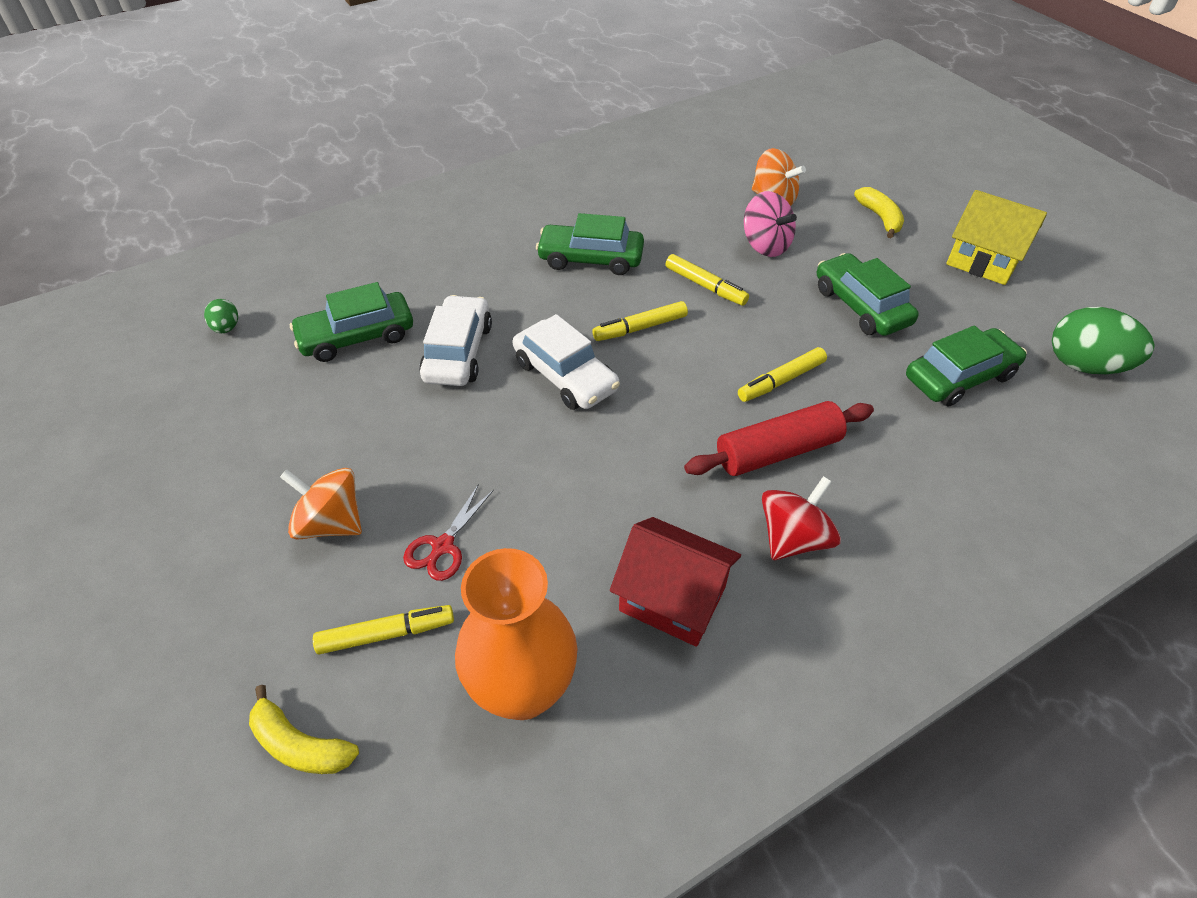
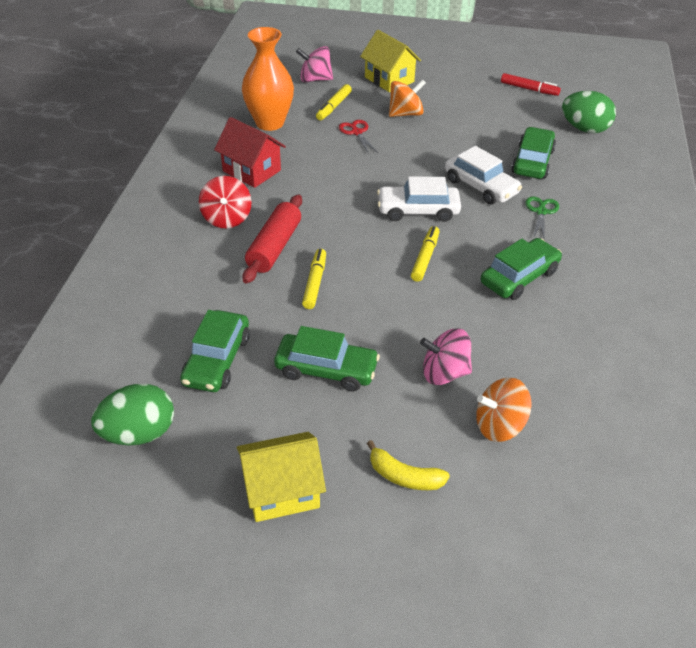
camera: 130 degrees right, 5 degrees down
green egg [204,299,238,333] -> green egg [562,91,616,133], size x2.02
yellow banana [249,685,359,774] -> pink spinning top [296,46,333,82]
red house [610,517,741,647] -> red house turned 60 degrees clockwise [214,117,286,188]
yellow marker [665,254,749,306] -> none
none -> yellow house [360,30,421,92]
none -> red marker [501,73,561,96]
none -> green scissors [525,196,559,240]

